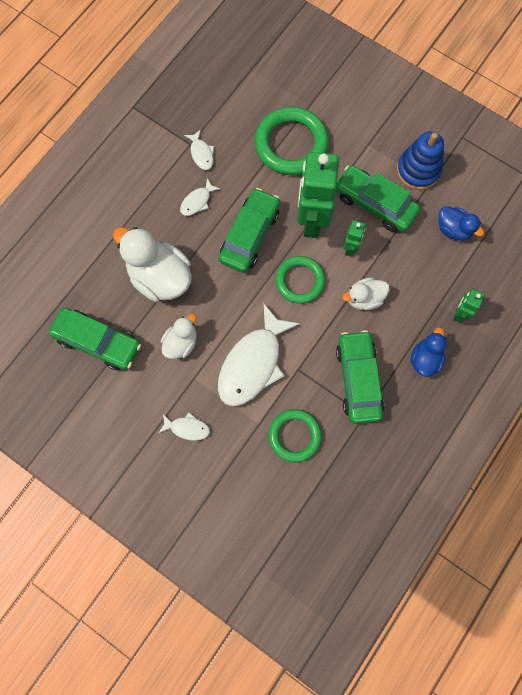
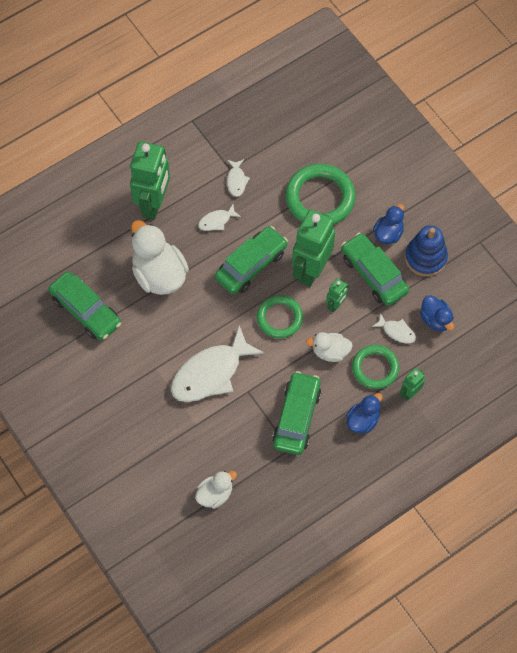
camera: 20 degrees right, 10 degrees down
white fish [159,412,210,441] -> white fish moved to [372,313,416,344]
white duck [161,313,197,359] -> white duck moved to [195,471,237,509]
green ring [269,409,322,462] -> green ring moved to [352,345,399,389]
none -> green robot [130,141,170,220]
none -> blue duck [373,204,404,244]

